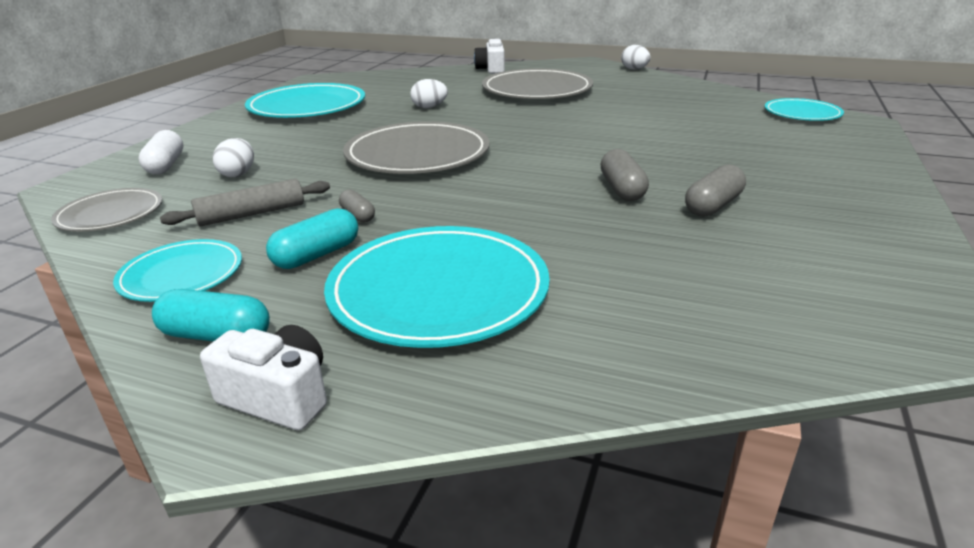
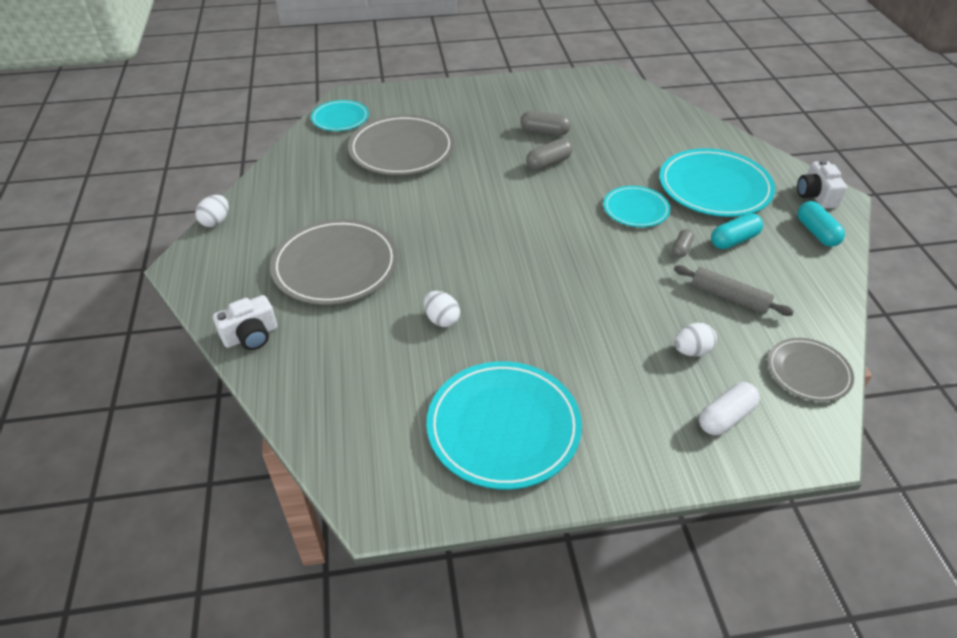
camera: 120 degrees left, 15 degrees up
turquoise plate [113,239,242,302] -> turquoise plate moved to [603,186,670,227]
turquoise capsule [266,208,358,269] -> turquoise capsule turned 45 degrees counterclockwise [711,213,763,249]
grey plate [343,121,490,174] -> grey plate moved to [348,115,454,175]

